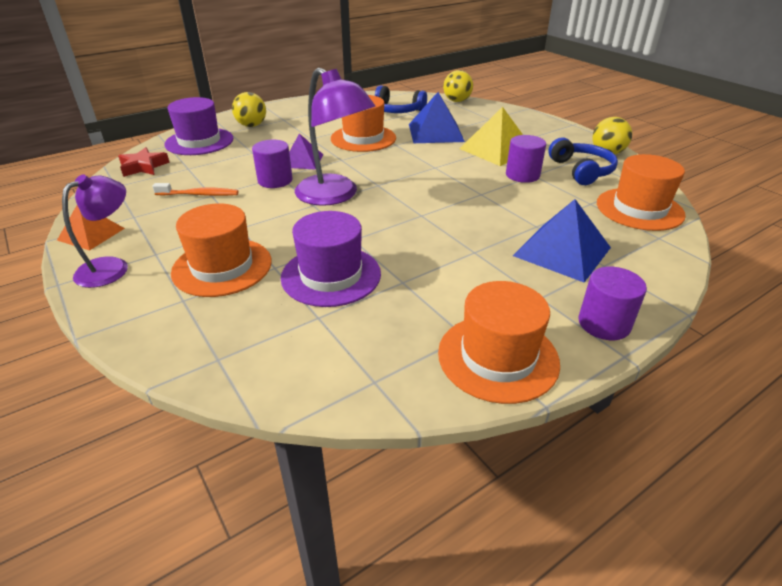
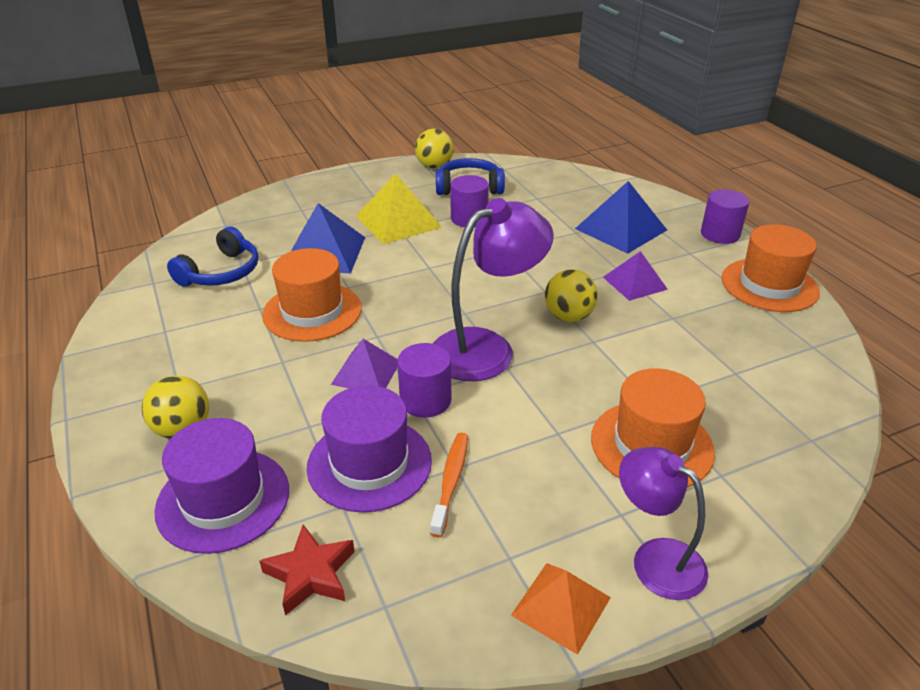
camera: 80 degrees left, 0 degrees up
purple hat [281,211,381,307] -> purple hat moved to [307,385,432,513]
yellow ball [443,70,473,102] -> yellow ball moved to [545,269,598,322]
orange hat [597,154,686,231] -> none
none -> purple pyramid [603,251,668,301]

